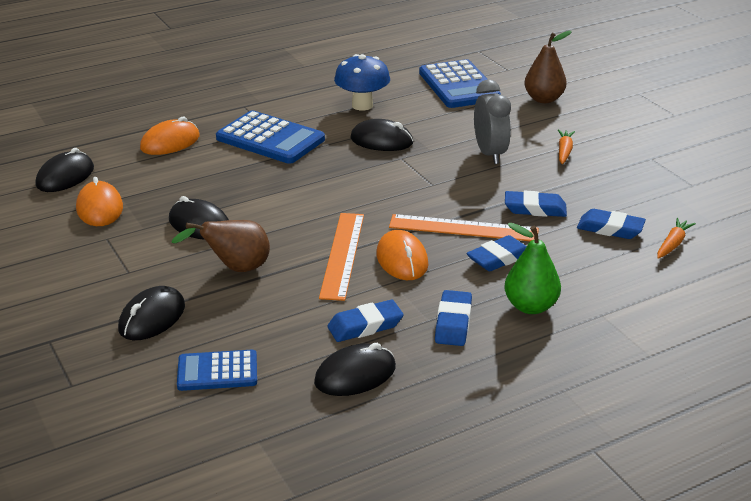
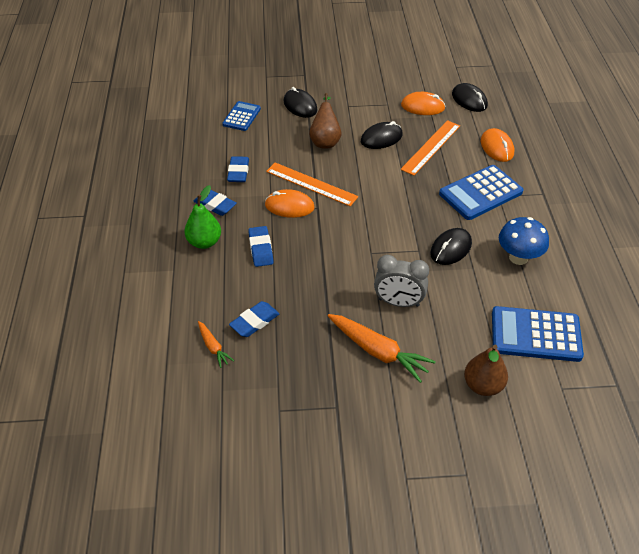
camera: 115 degrees right, 15 degrees up
black mouse [314,343,396,396] -> none
orange ruler [389,214,539,241] -> orange ruler moved to [401,120,460,176]
blue eraser [505,191,567,217] -> none
orange carrot [558,130,575,164] -> orange carrot [328,314,436,383], size x1.88

